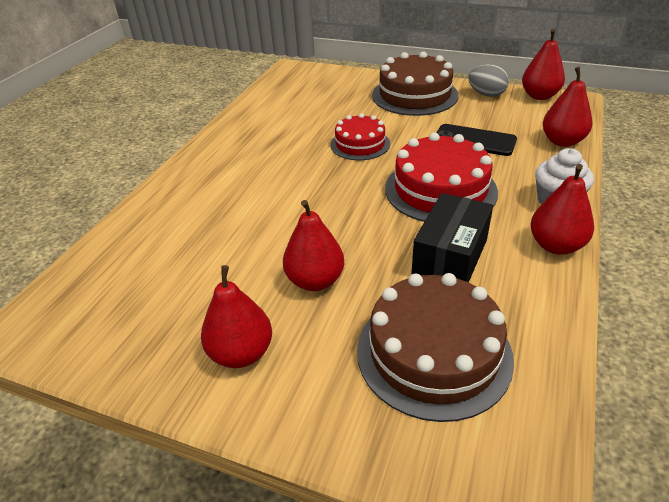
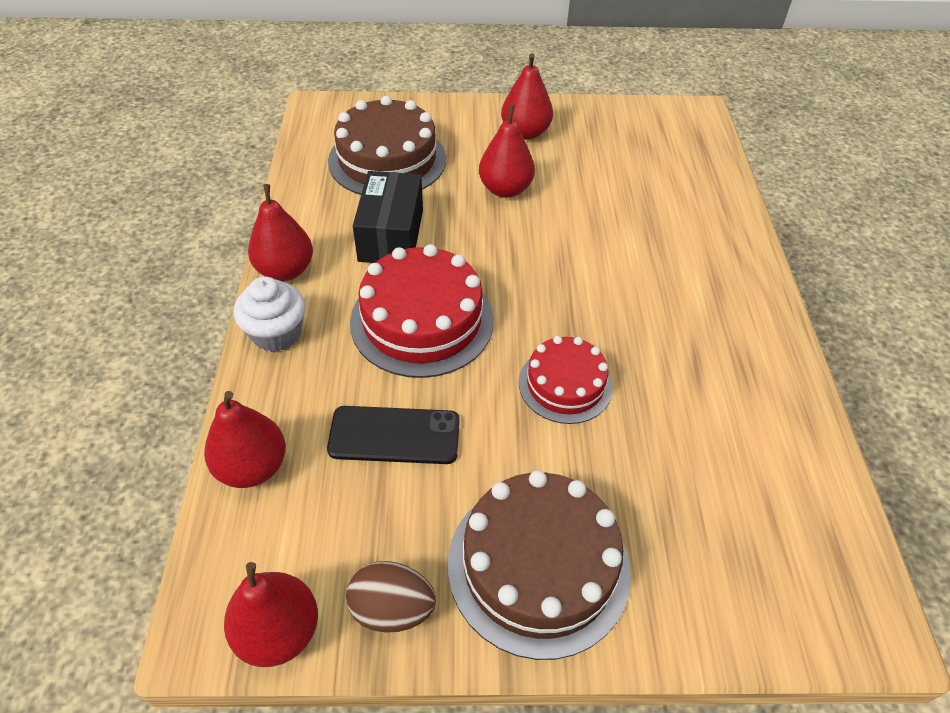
camera: 155 degrees right, 10 degrees up
grey egg [468,64,509,97] -> brown egg [346,561,436,633]

